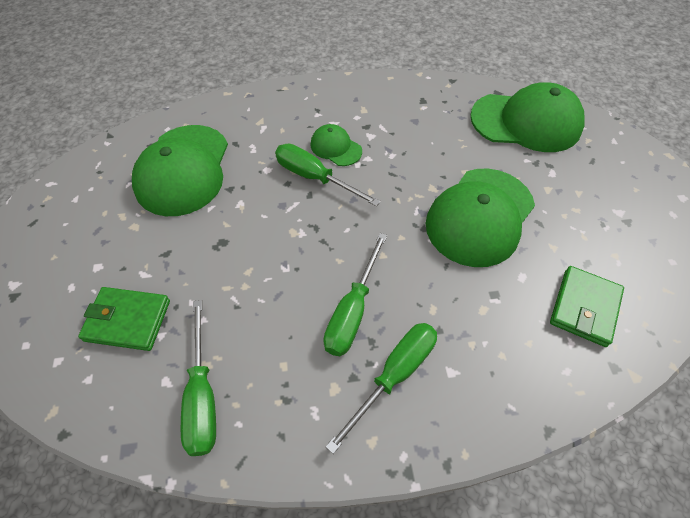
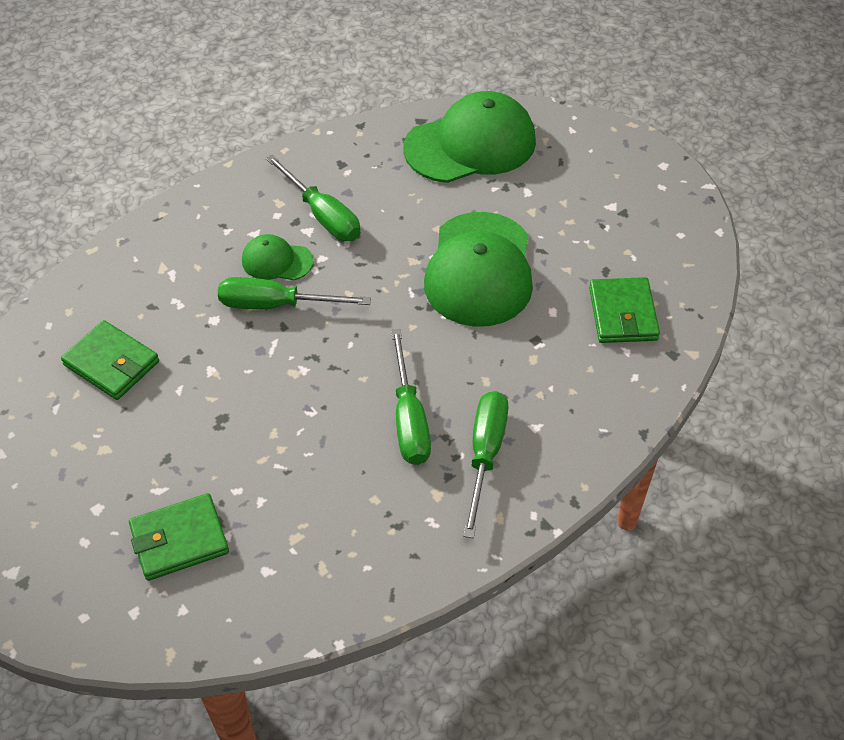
camera: 30 degrees left, 5 degrees down
green cap [132,125,228,216] -> green wallet [61,320,159,400]
green screwdriver [181,300,216,456] -> green screwdriver moved to [266,155,360,241]

